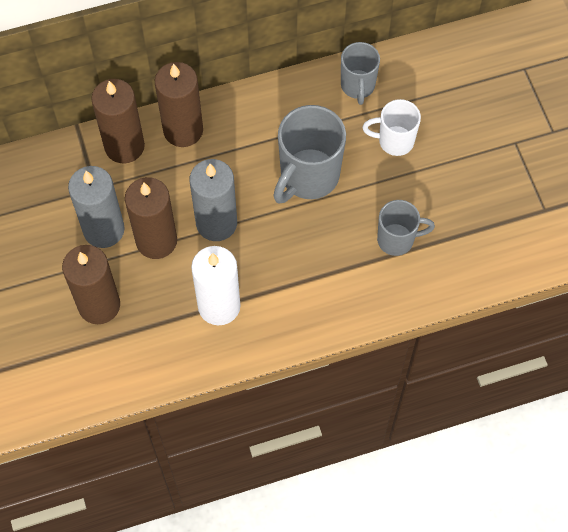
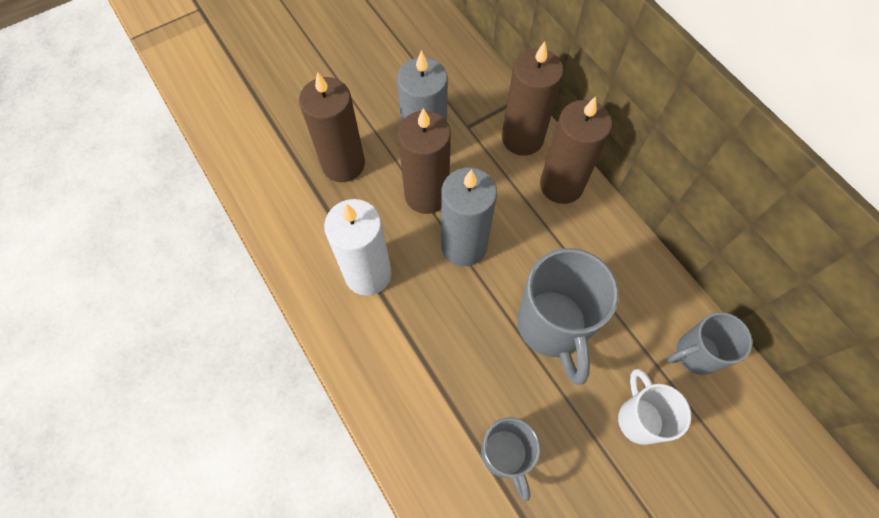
camera: 75 degrees right, 0 degrees up
grey mug [273,105,346,204] -> grey mug turned 120 degrees counterclockwise [517,248,619,384]

